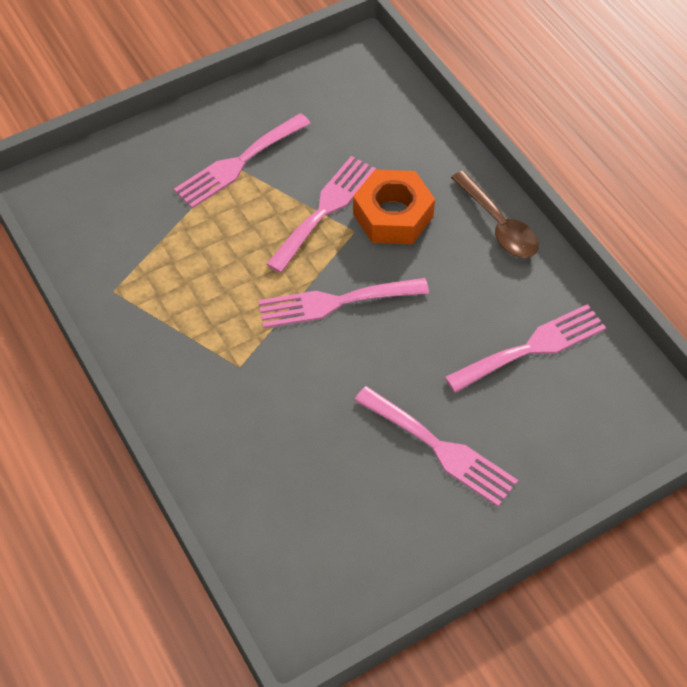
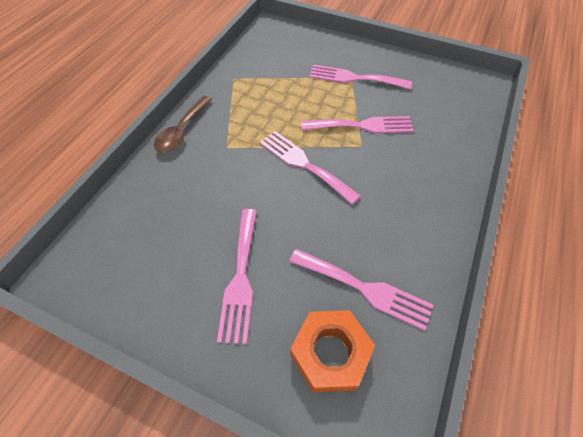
camera: 55 degrees right, 0 degrees up
orange nut [353,169,435,244] -> orange nut moved to [290,310,375,392]
brown spoon [451,171,539,258] -> brown spoon moved to [154,96,212,152]

